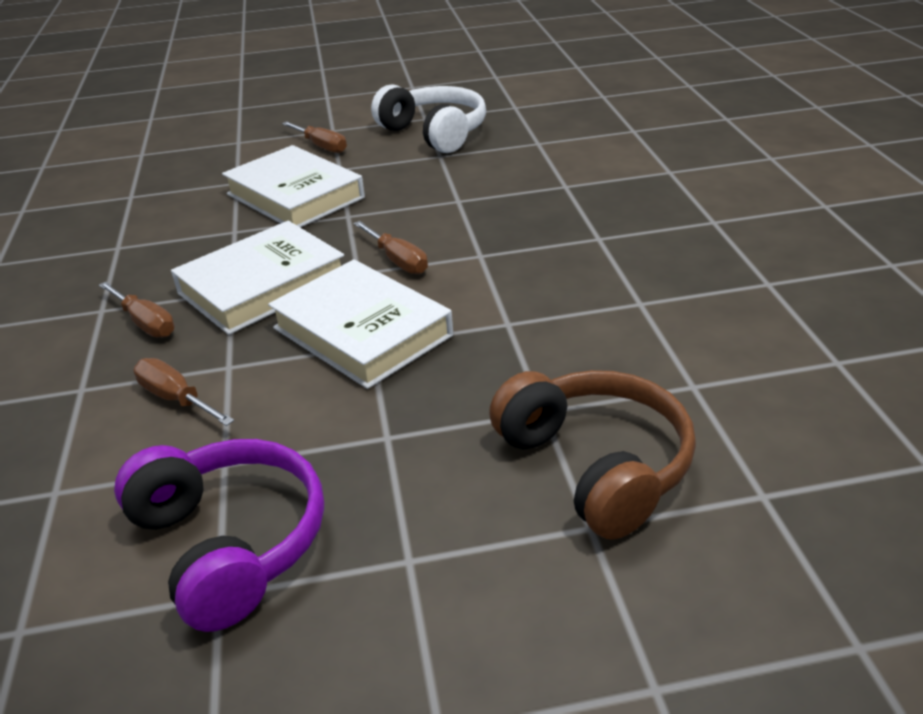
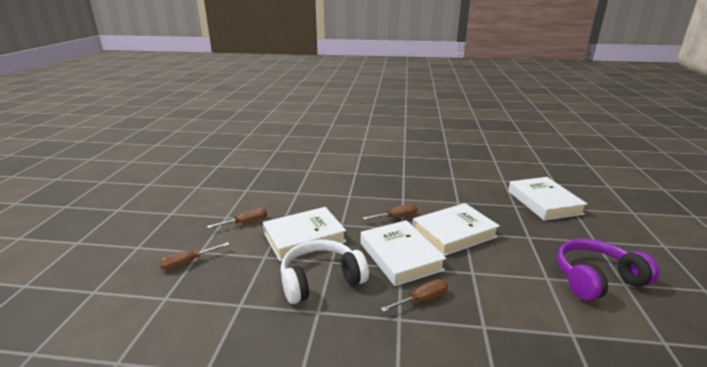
camera: 75 degrees left, 10 degrees down
brown screwdriver [133,358,234,426] -> brown screwdriver moved to [159,242,229,270]
white headphones [371,84,486,153] -> white headphones moved to [281,240,369,304]
brown headphones [489,370,696,540] -> white book [508,177,588,221]

